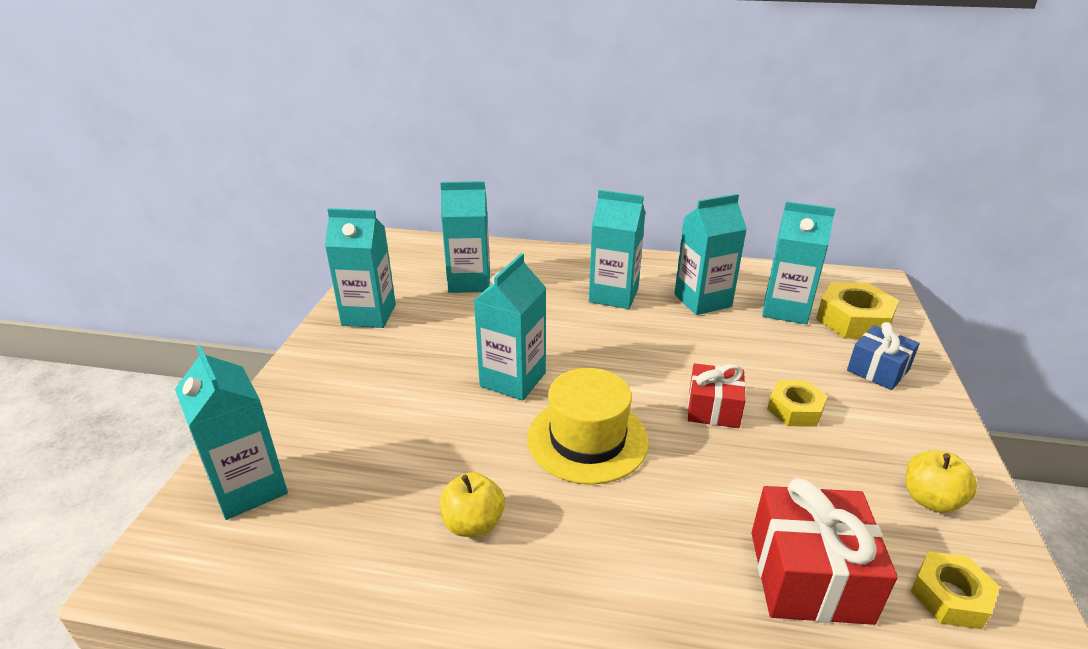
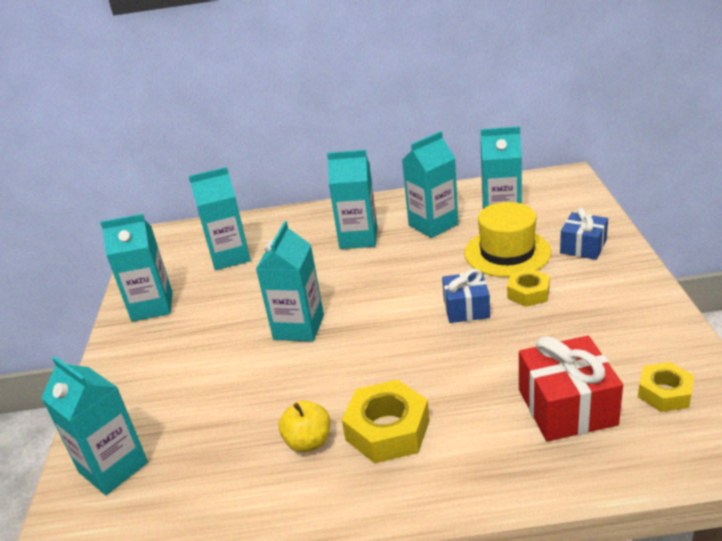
camera: 10 degrees left, 0 degrees up
yellow hat [527,368,649,485] -> yellow hat moved to [464,202,551,277]
red gift [688,363,746,428] -> blue gift [442,269,490,323]
yellow nut [816,282,899,339] -> yellow nut moved to [342,380,430,463]
yellow apple [906,451,977,513] -> none

